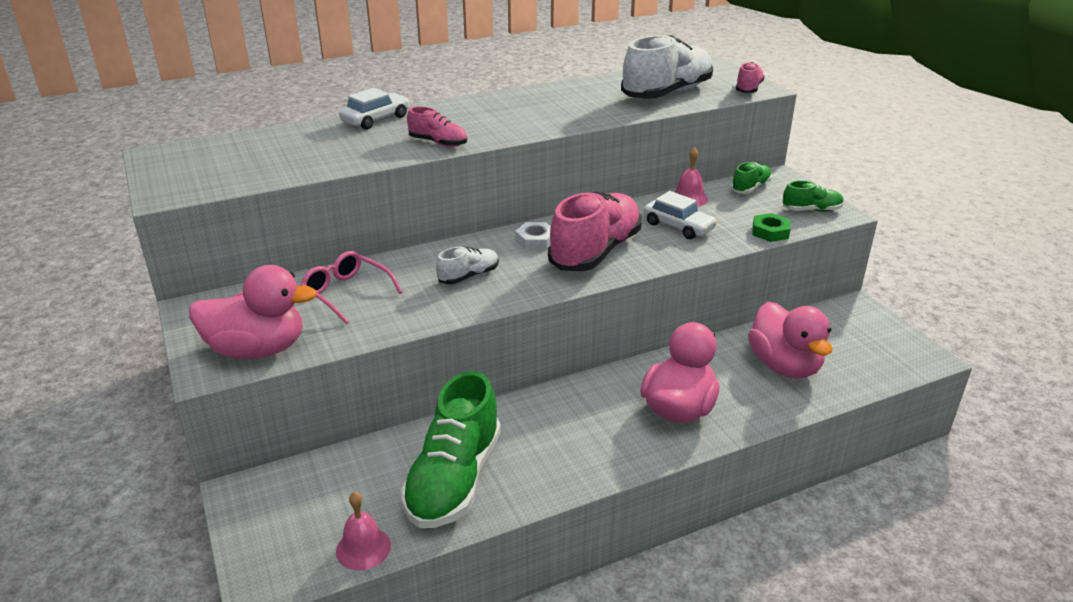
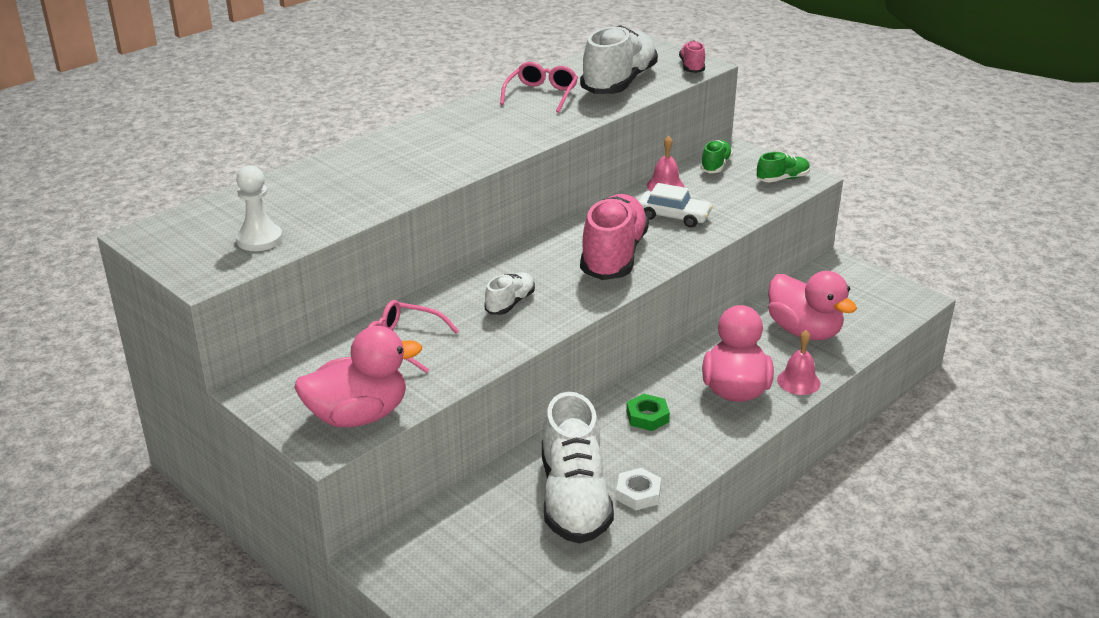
camera: 20 degrees left, 0 degrees up
pink bell [336,492,391,570] -> pink bell moved to [777,330,821,395]
white car [339,88,410,130] -> none
green shoe [401,371,501,528] -> white shoe [542,392,614,544]
pink shoe [407,106,467,147] -> none
white nut [515,222,551,250] -> white nut moved to [616,468,661,510]
green nut [752,213,791,242] -> green nut moved to [626,394,670,431]
none -> white pawn [236,166,283,251]
none -> pink glasses [500,62,578,113]

